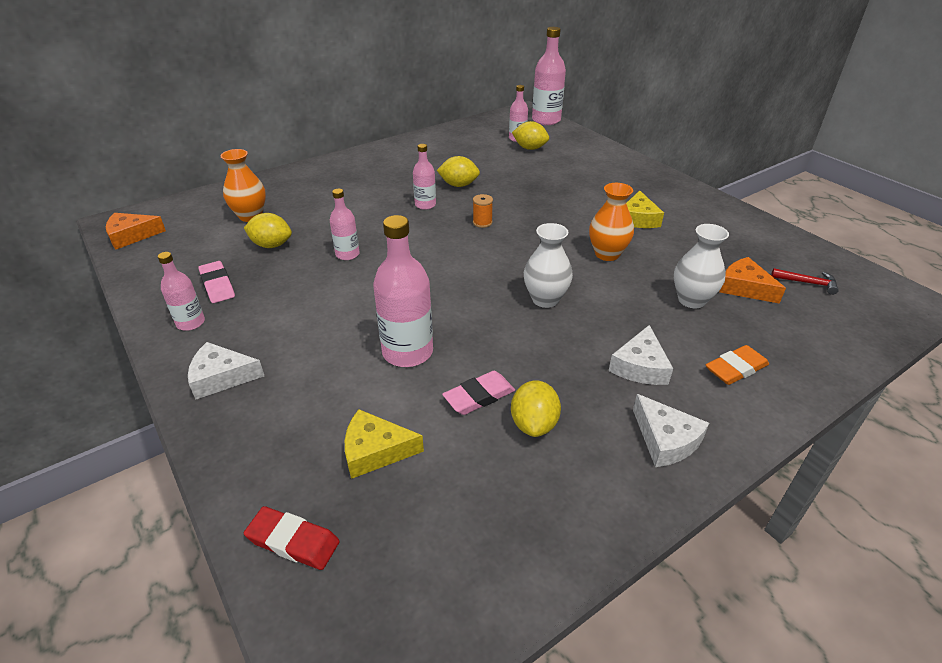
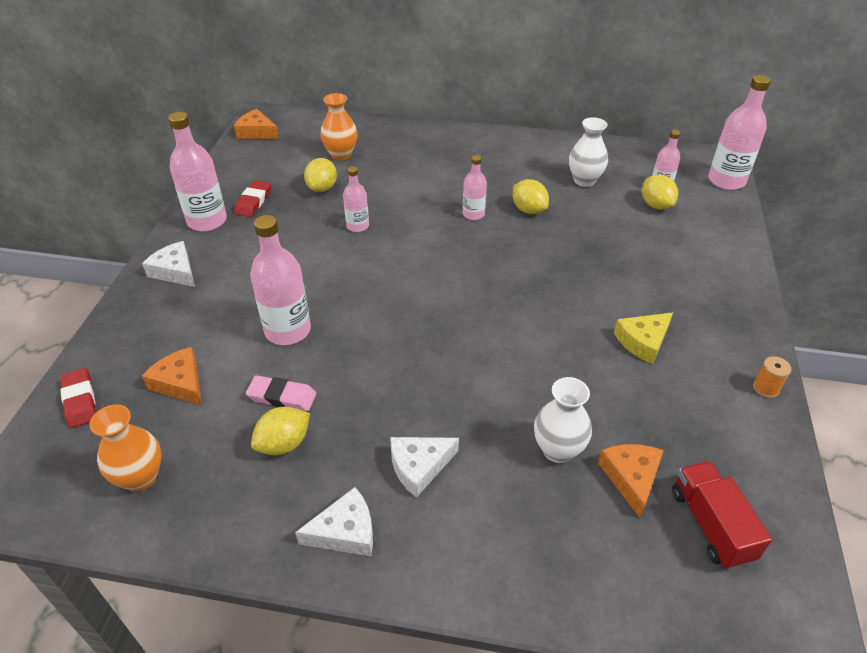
camera: 45 degrees right, 5 degrees up
pink bottle [158,252,205,331] -> pink bottle [168,112,227,231], size x1.74
pink eraser [198,261,235,303] -> red eraser [234,180,271,217]
yellow lemon [244,213,292,248] -> yellow lemon turned 45 degrees clockwise [304,158,337,192]
yellow cheese [345,409,424,479] -> orange cheese [142,347,202,406]
orange spool [473,194,493,228] -> orange spool moved to [753,356,792,398]
white vase [524,223,573,308] -> white vase moved to [569,117,608,187]
orange vase [589,183,634,261] -> orange vase moved to [90,404,161,492]
white cheese [633,394,709,467] -> white cheese turned 120 degrees counterclockwise [295,487,373,556]
orange eraser [706,345,769,385] -> none
red hammer [771,268,839,295] -> red truck [672,461,772,569]

